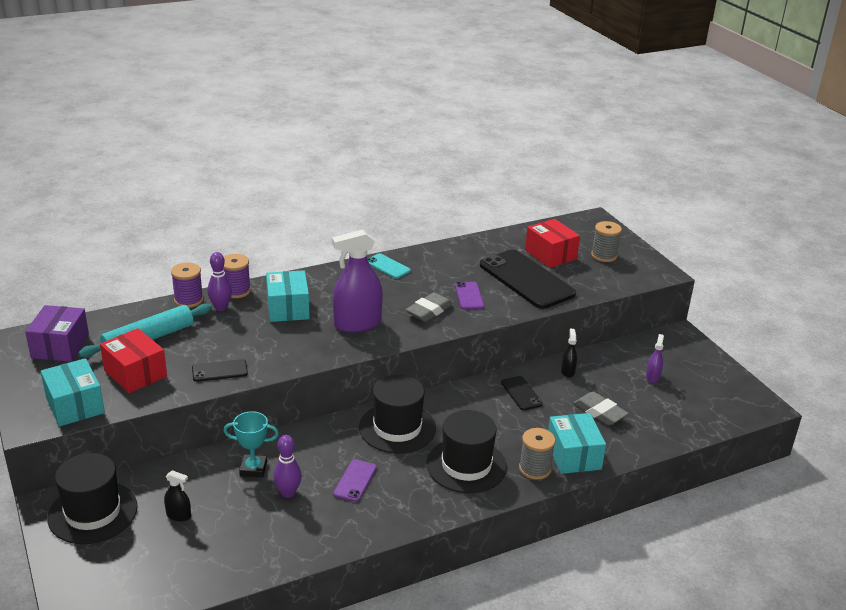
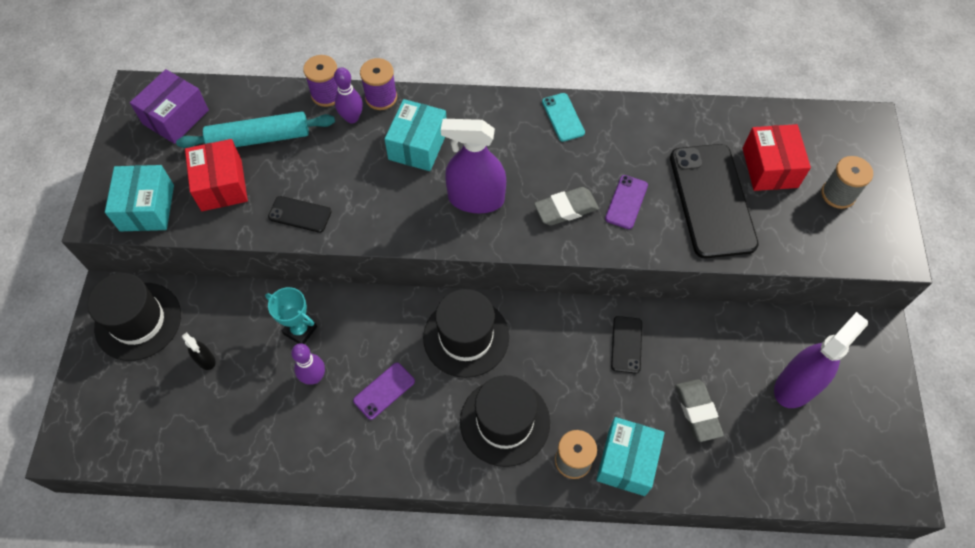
camera: 30 degrees right, 30 degrees up
black spray bottle [561,329,577,378] -> none
purple spray bottle [646,334,664,383] -> purple spray bottle [774,312,868,408], size x2.18

